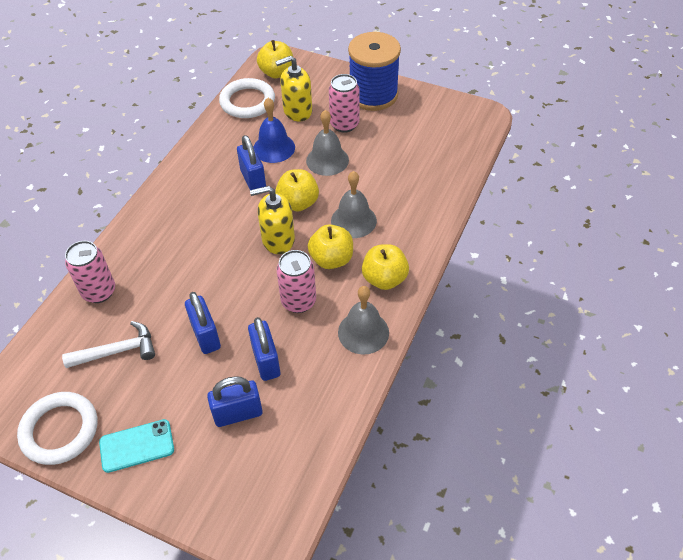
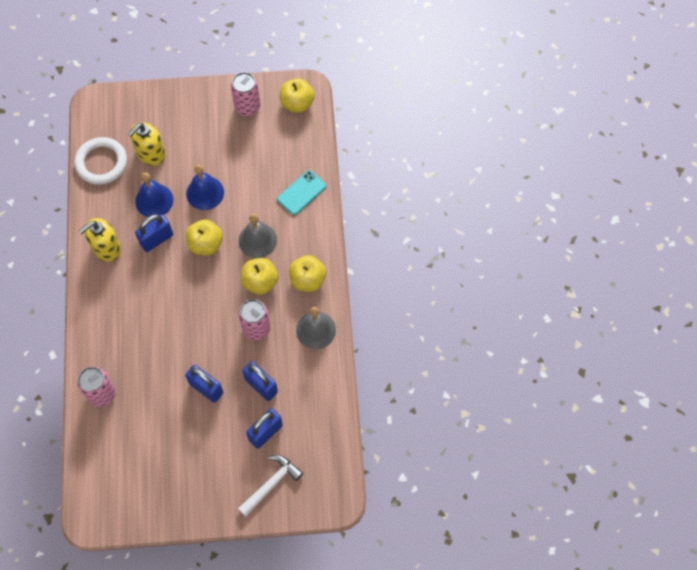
camera: 30 degrees left, 15 degrees up
white ring [17,392,97,465] -> none
white hammer [62,321,155,368] -> white hammer moved to [238,455,303,517]
turquoise phone [99,419,174,473] -> turquoise phone moved to [277,170,326,215]
blue padlock [237,135,266,190] -> blue padlock turned 75 degrees counterclockwise [135,214,173,252]
yellow soap dispenser [250,186,295,254] -> yellow soap dispenser moved to [79,218,121,262]
yellow apple [257,40,293,78] -> yellow apple moved to [280,78,315,113]
grey bell [306,110,349,176] -> blue bell [186,165,224,210]
pink can [329,74,359,133] -> pink can moved to [231,72,261,116]
blue spool [348,32,401,111] -> none

